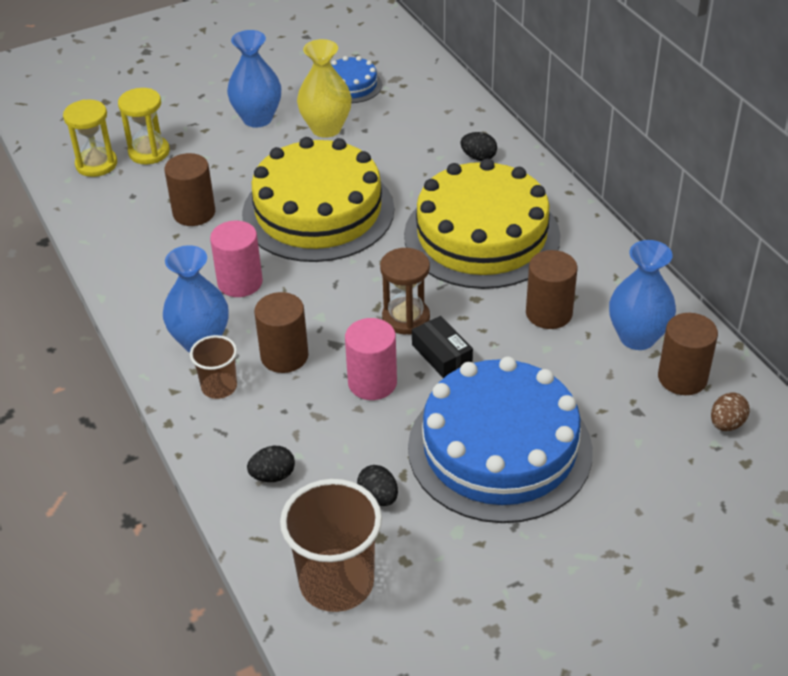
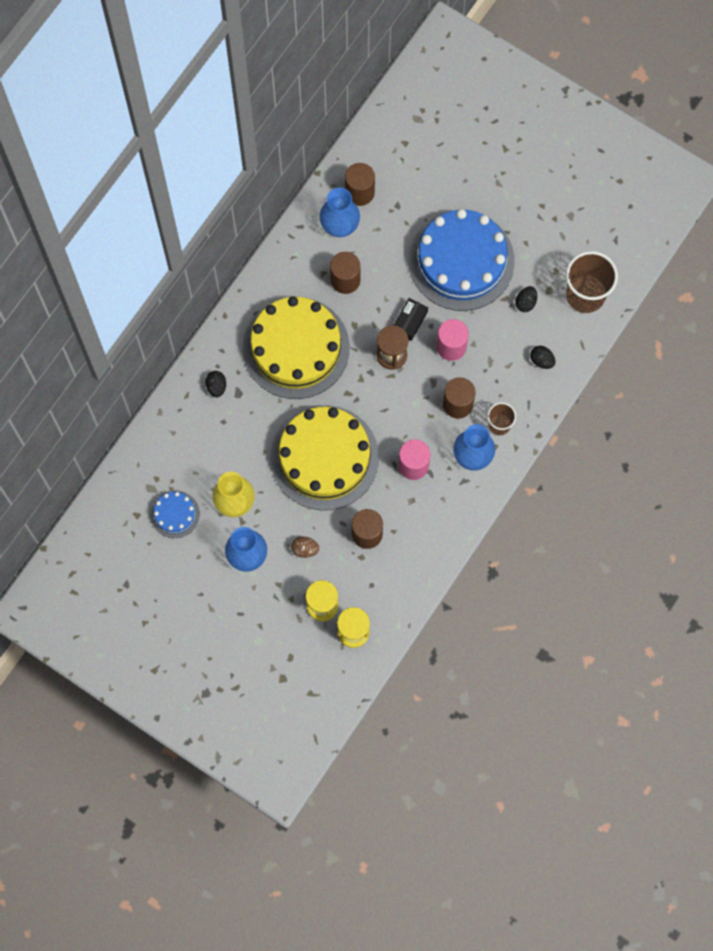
camera: 120 degrees left, 30 degrees up
brown egg [711,392,750,431] -> brown egg moved to [291,536,319,558]

